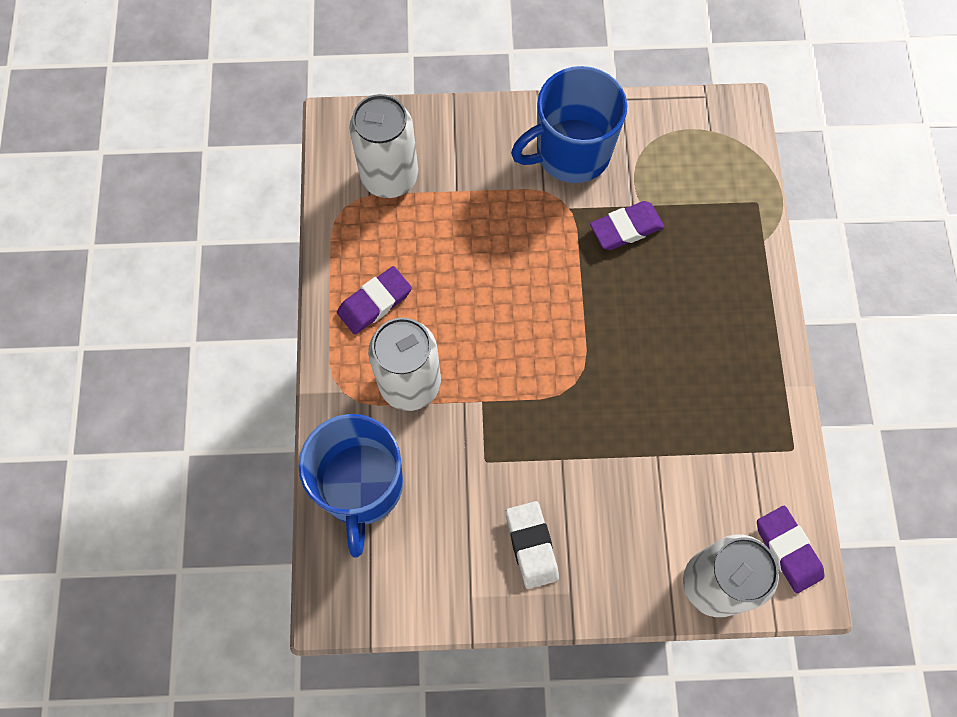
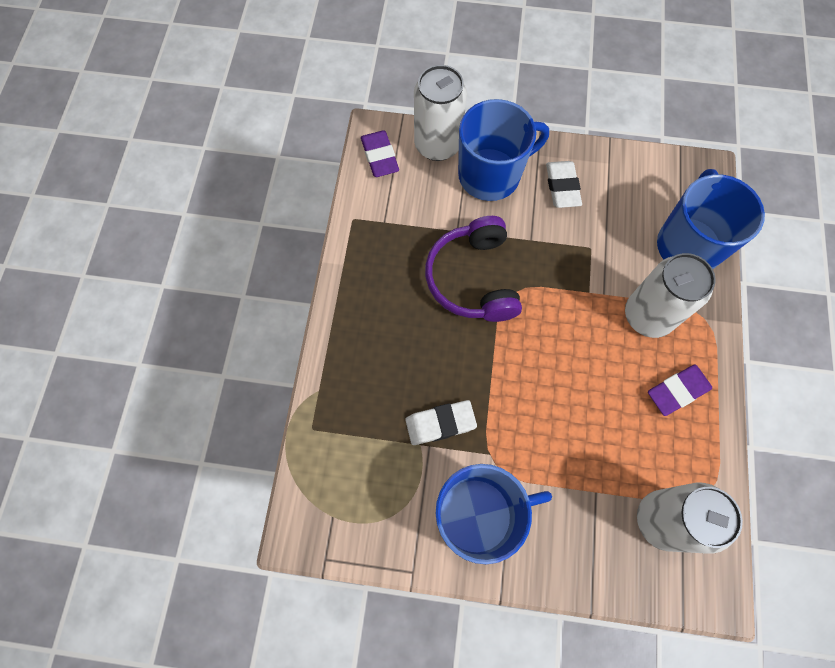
camera: 170 degrees left, 0 degrees up
purple eraser [590,201,664,250] -> white eraser [405,400,477,445]
none -> purple headphones [425,216,522,322]
none -> blue mug [458,99,549,201]

